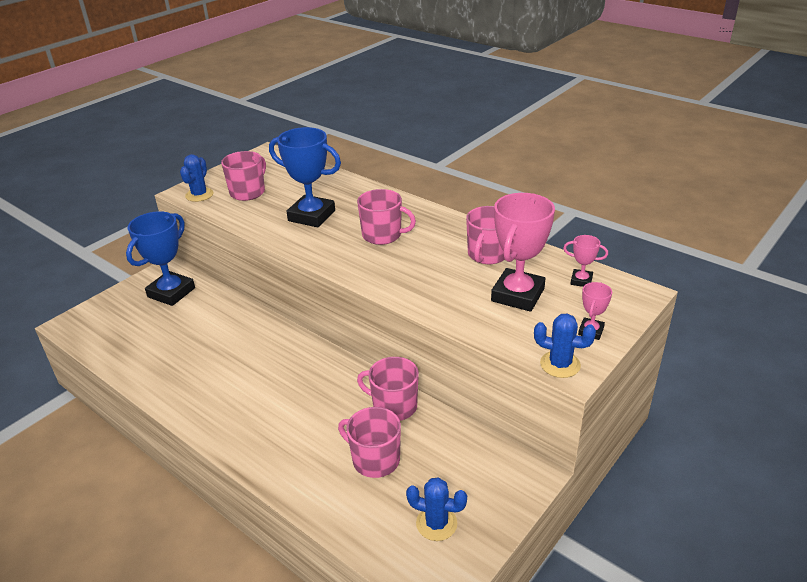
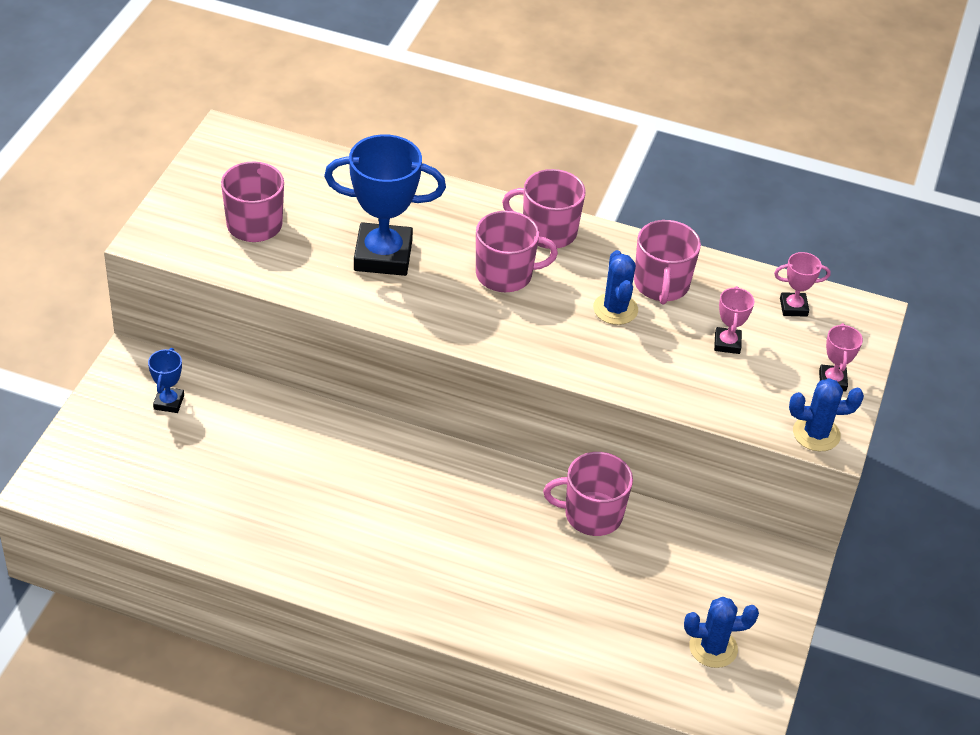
camera: 25 degrees left, 10 degrees up
blue trophy [126,211,195,306] -> blue trophy [148,348,184,413], size x0.47
blue cactus [180,154,214,202] -> blue cactus moved to [593,250,638,325]
pink mug [338,407,401,478] -> pink mug moved to [502,169,586,249]
pink trophy [491,193,555,312] -> pink trophy [714,286,754,354], size x0.47

